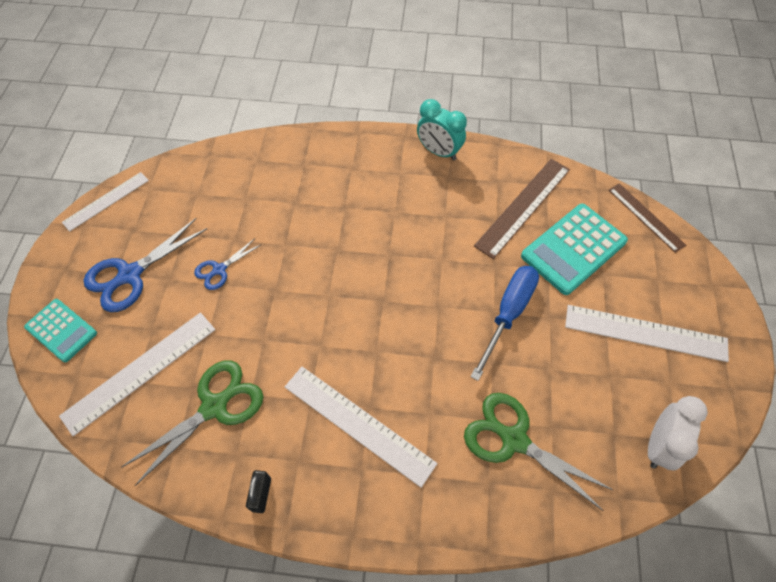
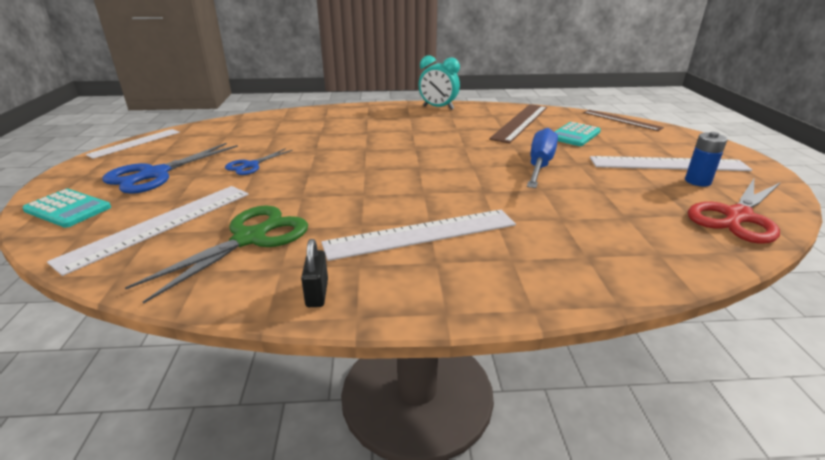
camera: 10 degrees left, 30 degrees down
white ruler [285,367,438,488] -> white ruler turned 45 degrees counterclockwise [321,210,516,261]
green scissors [464,393,613,511] -> none
turquoise calculator [521,204,628,295] -> turquoise calculator [555,122,601,146], size x0.62
white clock [648,396,708,471] -> red scissors [688,179,780,244]
none -> blue battery [685,132,728,187]

